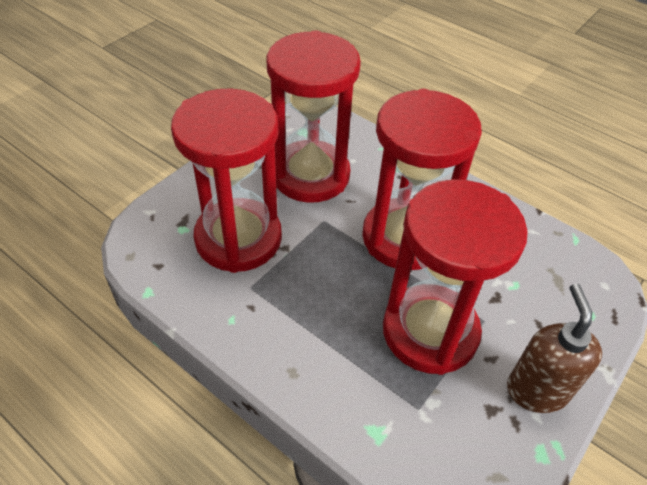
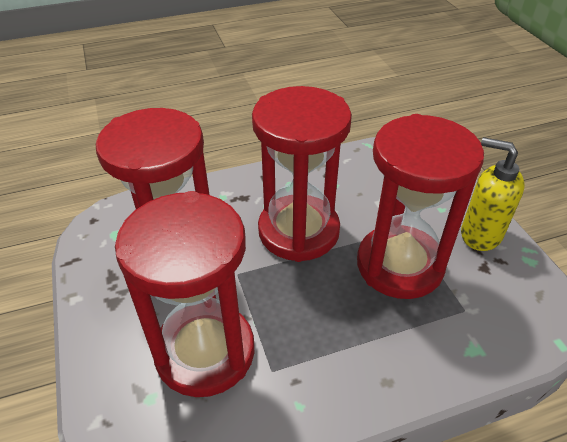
camera: 55 degrees left, 5 degrees down
brown soap dispenser [507,283,602,413] -> yellow soap dispenser [461,137,525,251]

